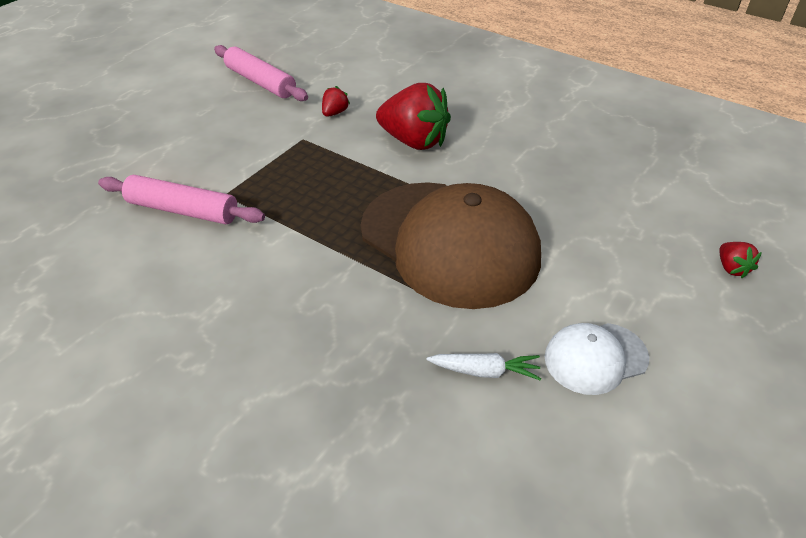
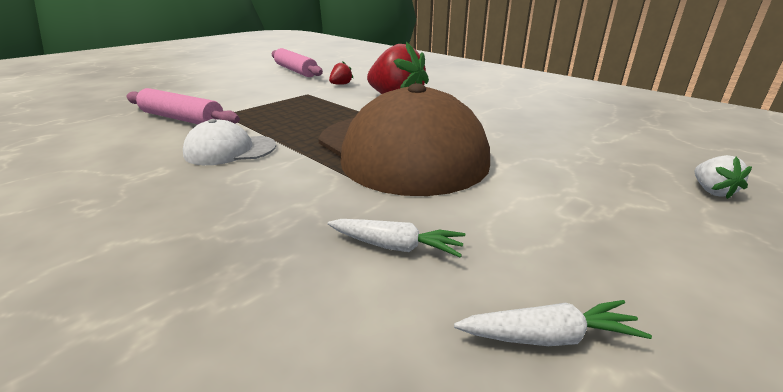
camera: 10 degrees right, 15 degrees down
white cap [545,323,649,395] -> white cap moved to [183,119,276,165]
red strawberry [720,242,762,278] -> white strawberry [695,155,752,199]
none -> white carrot [454,300,652,346]

